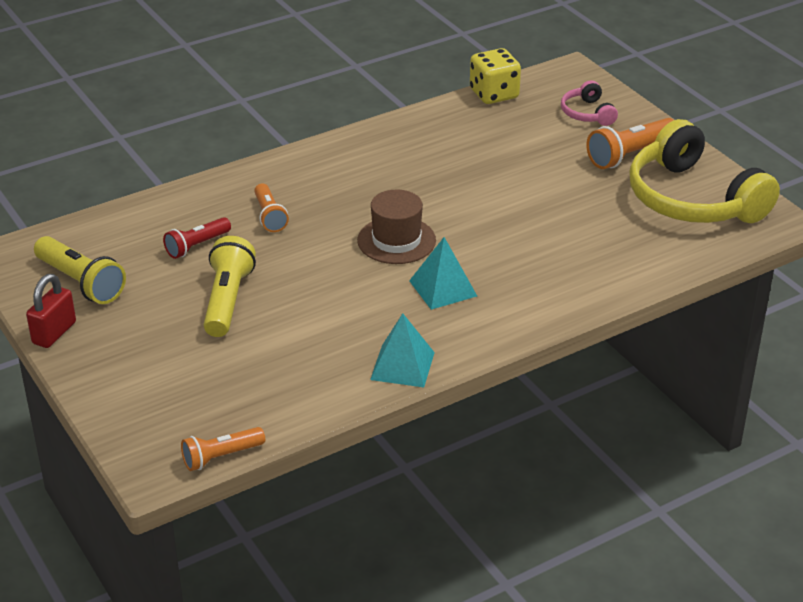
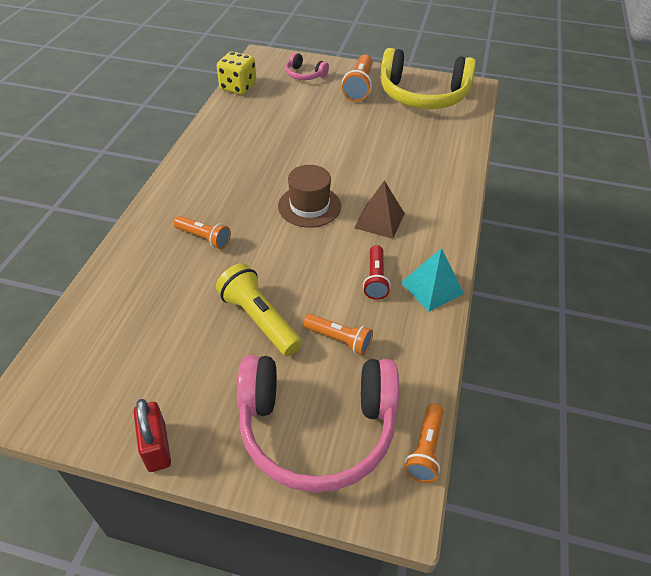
camera: 45 degrees left, 10 degrees up
yellow flashlight [34,236,126,304] -> none
red flashlight [163,217,231,259] -> red flashlight moved to [363,245,391,300]
turquoise pyramid [409,237,477,310] -> brown pyramid [354,180,405,239]
none -> pink headphones [237,355,399,492]
none -> orange flashlight [303,314,373,355]

